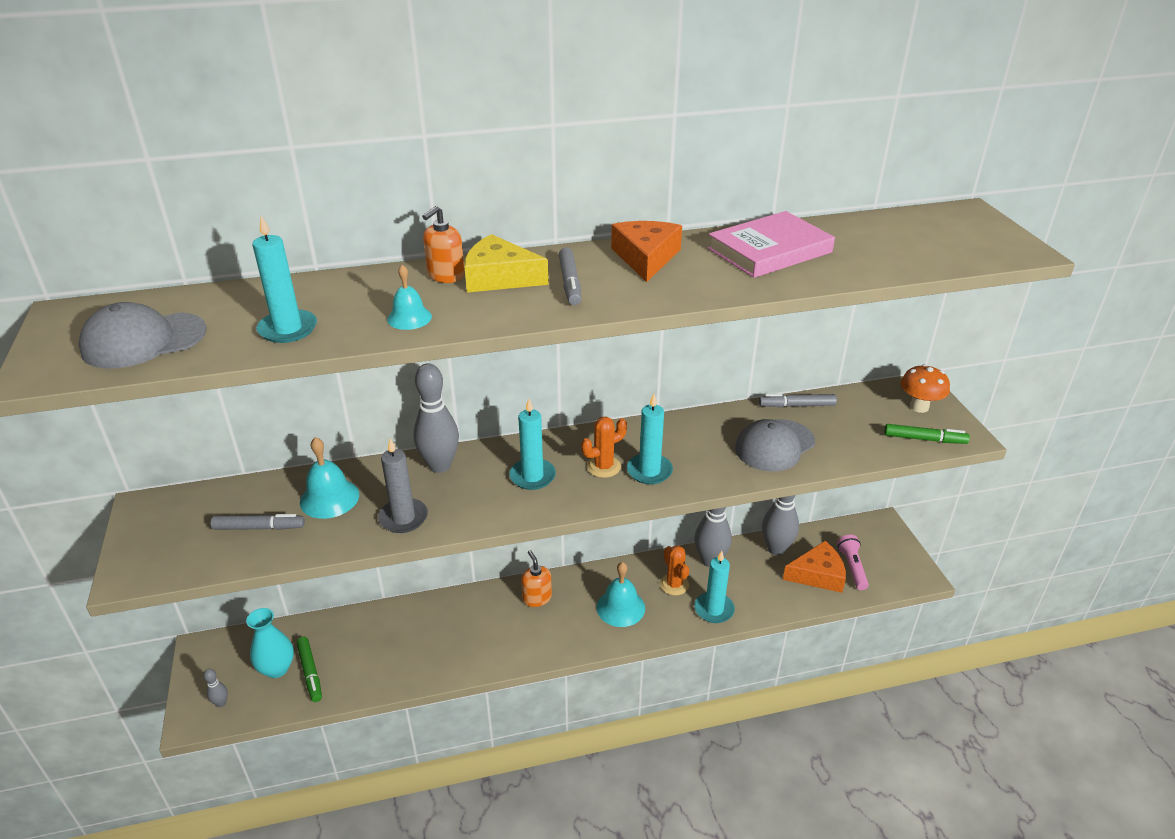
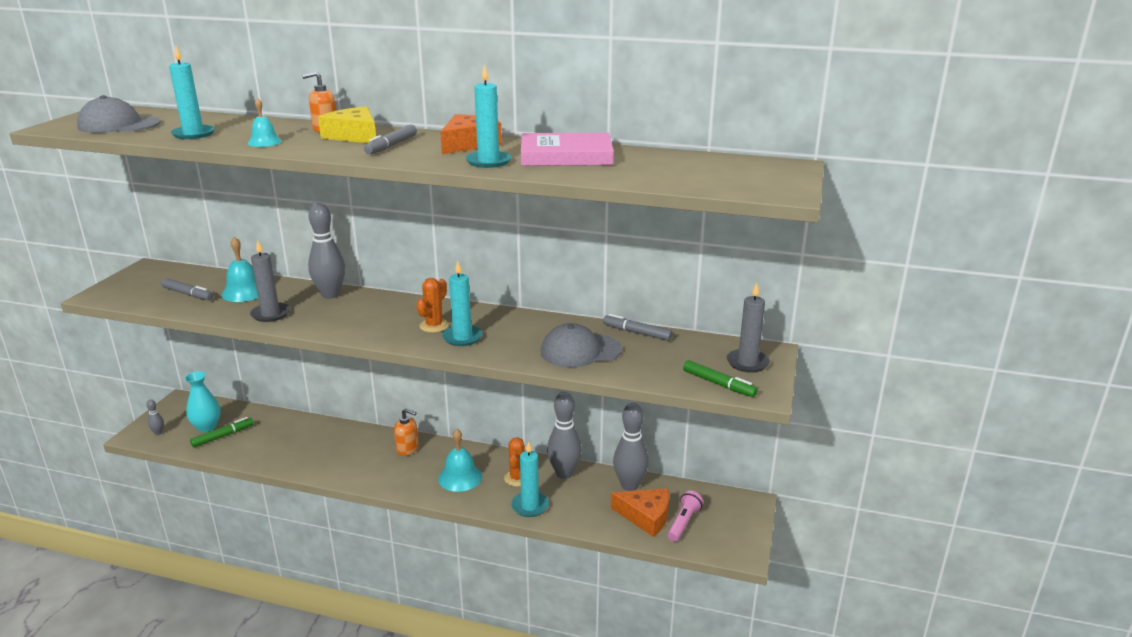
camera: 30 degrees right, 10 degrees down
green marker [296,637,322,702] -> green marker turned 135 degrees counterclockwise [190,417,254,447]
turquoise candle [509,399,556,490] -> turquoise candle moved to [466,64,511,168]
orange soap dispenser [521,550,552,607] -> orange soap dispenser turned 105 degrees clockwise [394,408,419,456]
orange cactus [581,416,627,478] -> orange cactus turned 60 degrees counterclockwise [416,278,449,333]
orange mushroom [900,364,950,413] -> grey candle [727,283,770,373]

